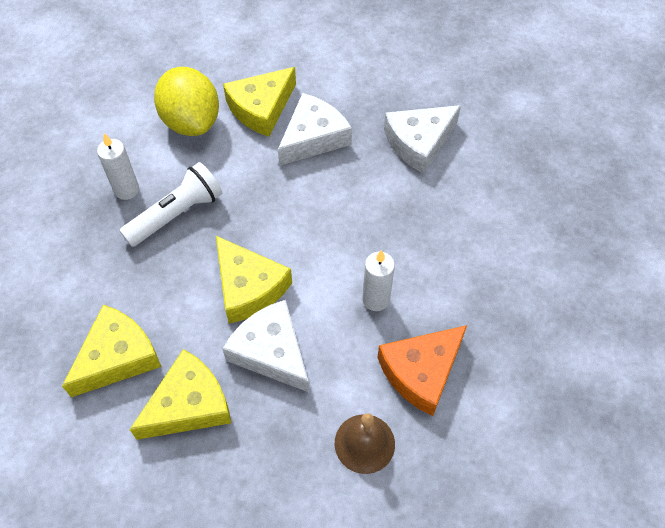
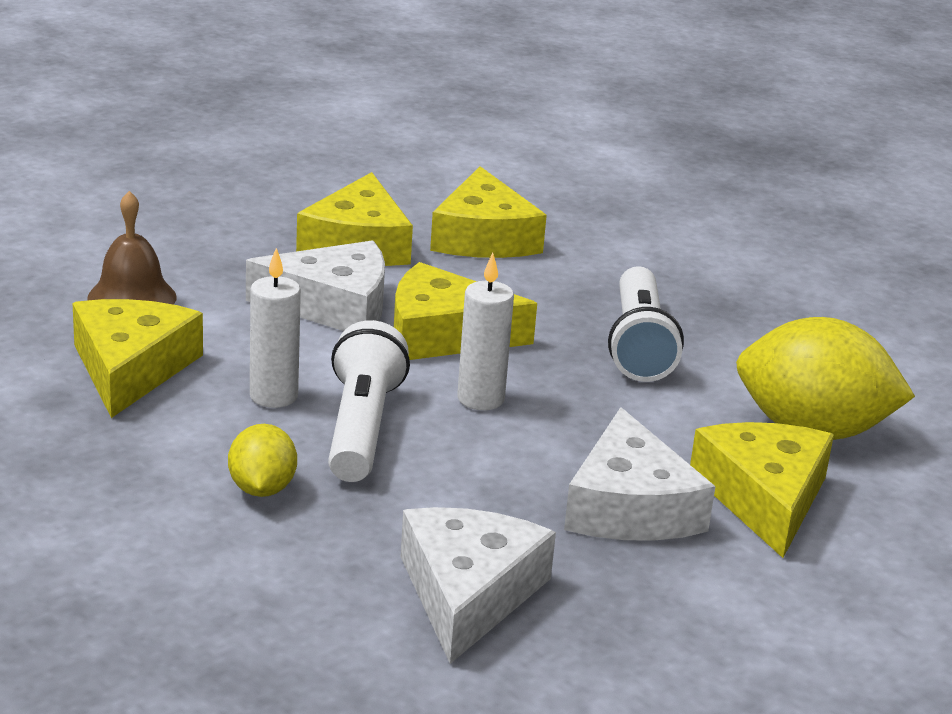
camera: 130 degrees right, 30 degrees down
white candle [97,133,139,200] -> white candle moved to [457,253,514,410]
orange cheese [377,325,467,416] -> yellow cheese [72,299,203,418]
none -> yellow lemon [228,424,297,497]
none -> white flashlight [328,320,410,482]

